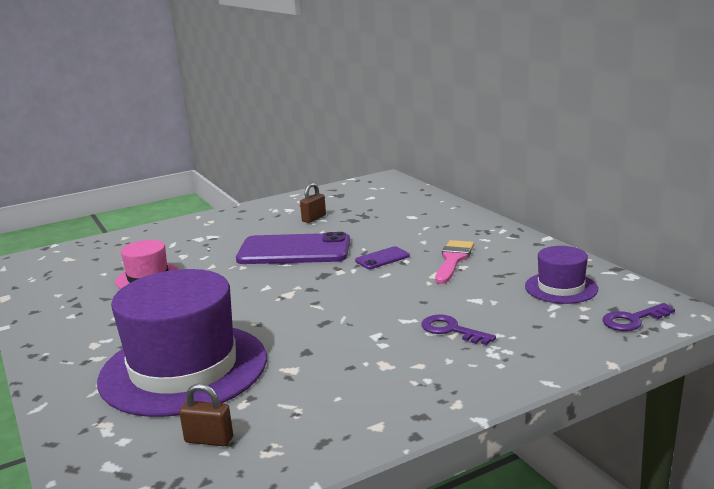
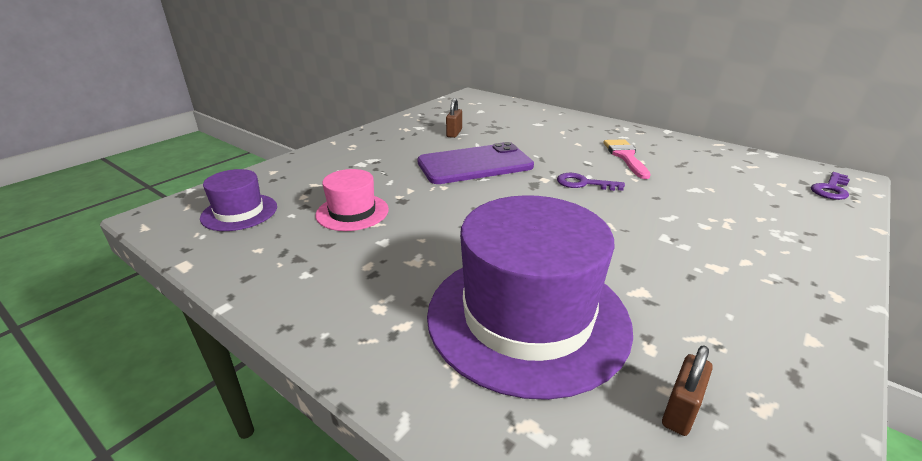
camera: 25 degrees left, 10 degrees up
brown padlock [179,383,233,446] -> brown padlock turned 45 degrees counterclockwise [662,345,713,436]
purple phone [355,246,410,269] -> none
purple key [421,314,496,345] -> purple key moved to [557,173,625,191]
purple hat [525,246,598,304] -> purple hat moved to [200,169,277,231]

